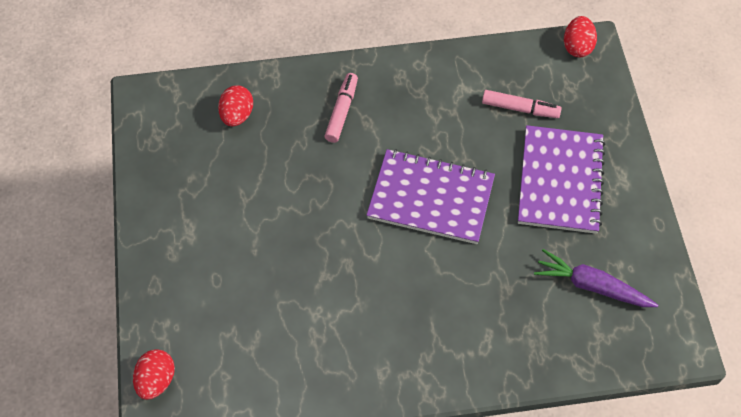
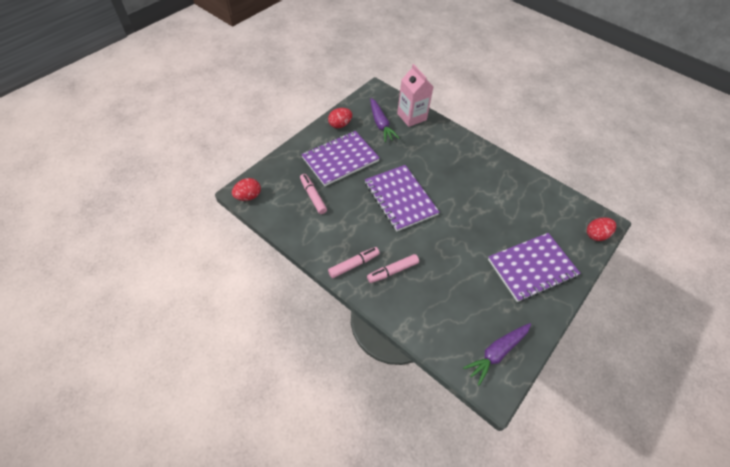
camera: 135 degrees left, 5 degrees down
red egg [218,85,253,127] -> red egg moved to [328,108,352,128]
none -> pink marker [328,247,380,278]
none -> pink carton [397,64,434,127]
none -> purple carrot [463,323,531,386]
none -> purple notebook [488,233,581,302]

